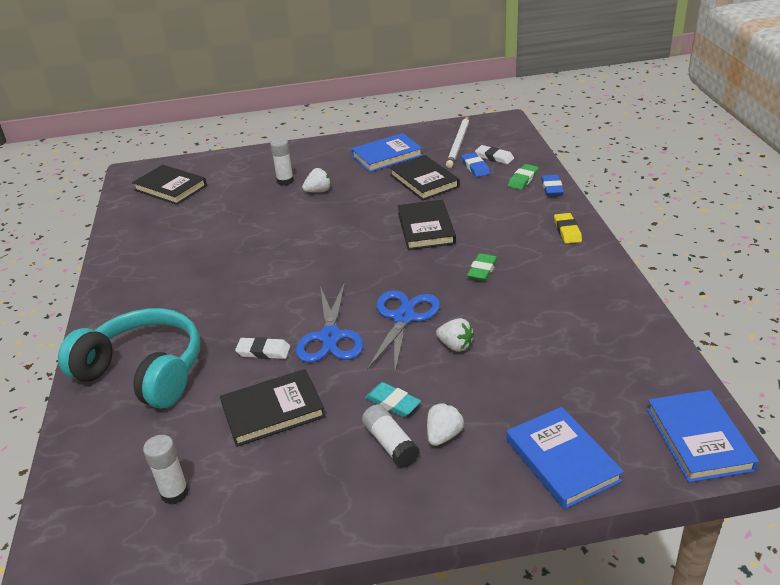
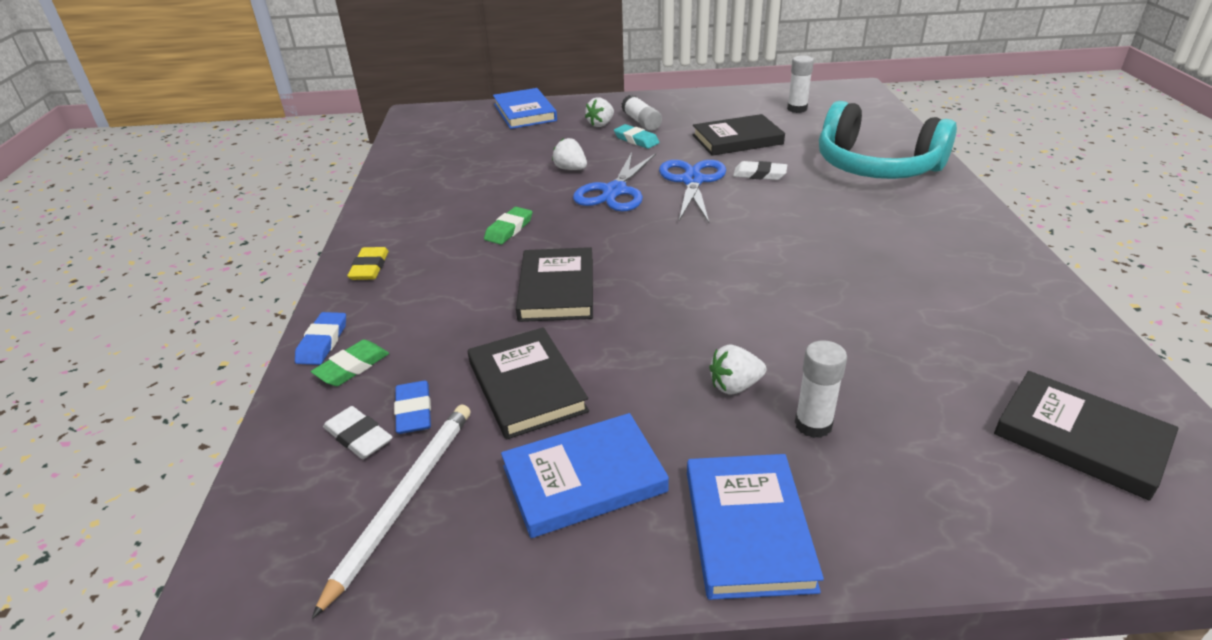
camera: 175 degrees left, 0 degrees up
blue book [647,390,759,482] -> blue book moved to [687,454,824,600]

